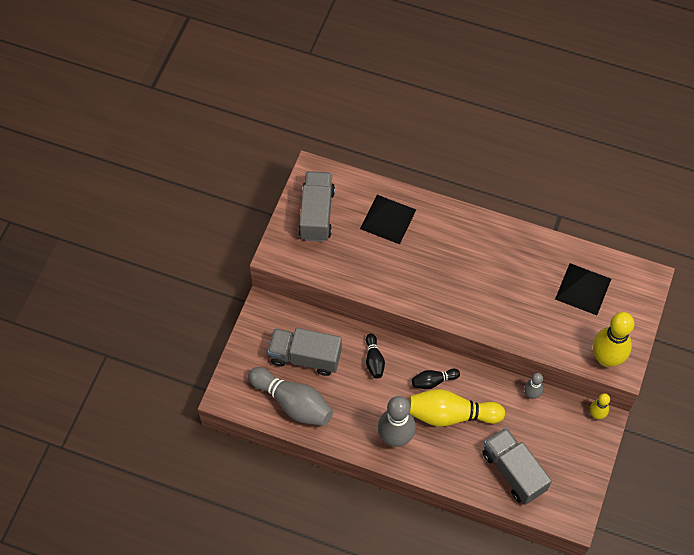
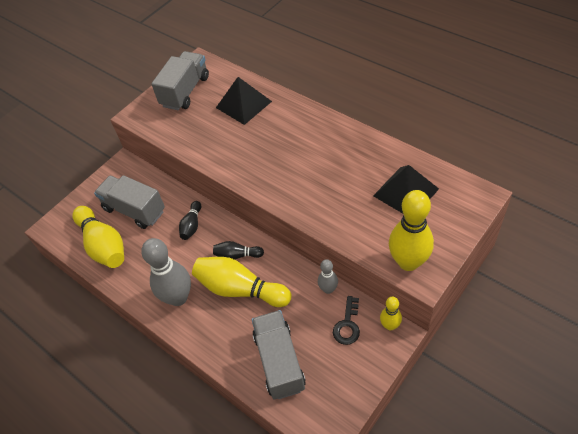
camera: 25 degrees right, 10 degrees down
grey bowling pin [248,367,333,426] -> yellow bowling pin [72,206,124,268]
none -> black key [333,296,360,345]

